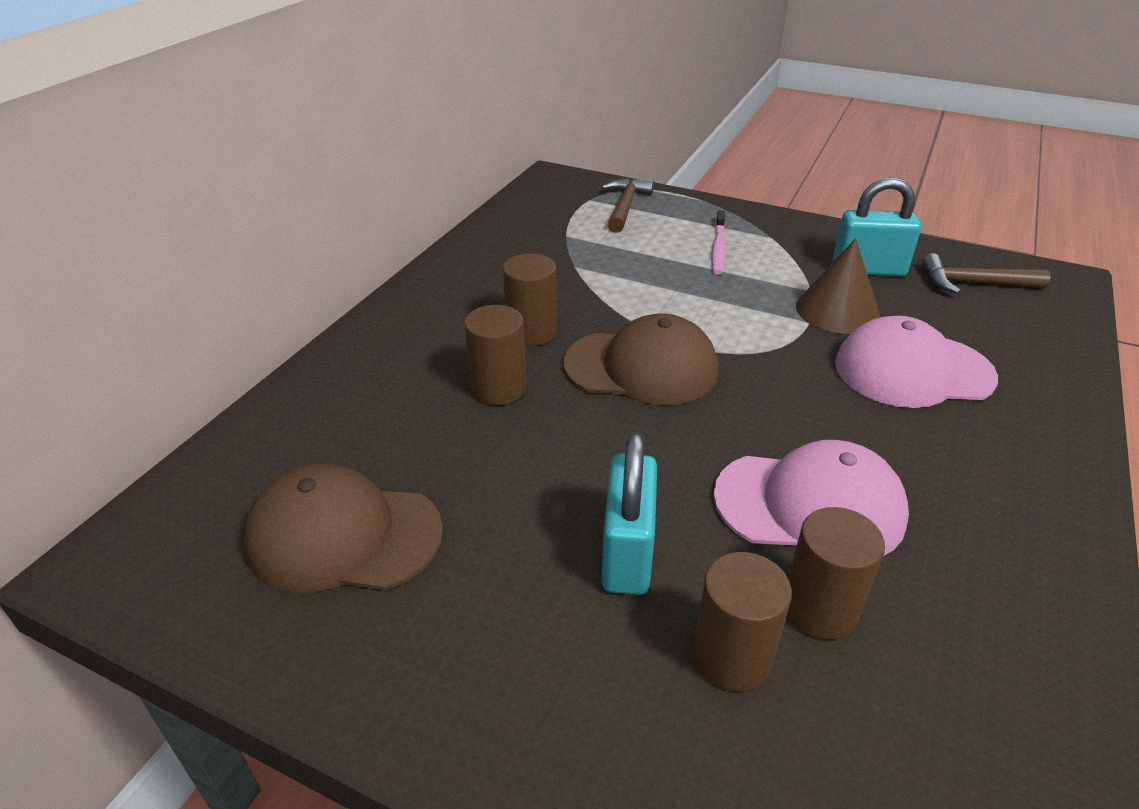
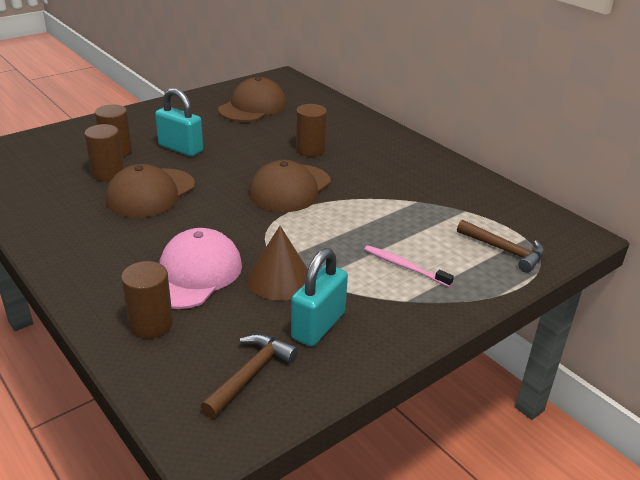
camera: 115 degrees right, 5 degrees down
brown cylinder [503,254,557,346] -> brown cylinder moved to [121,261,173,338]
pink cap [713,440,909,556] -> brown cap [106,164,195,218]

